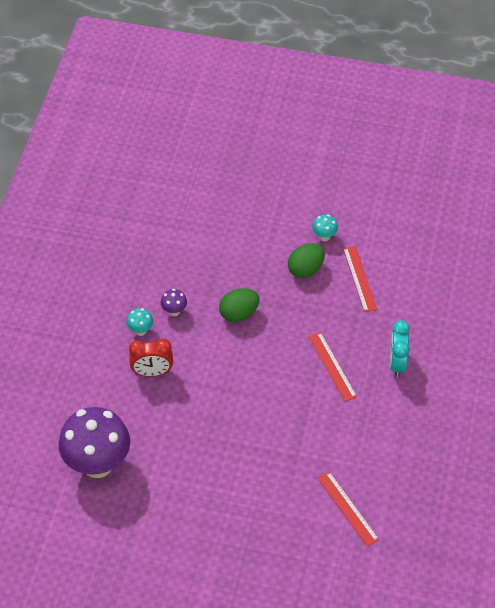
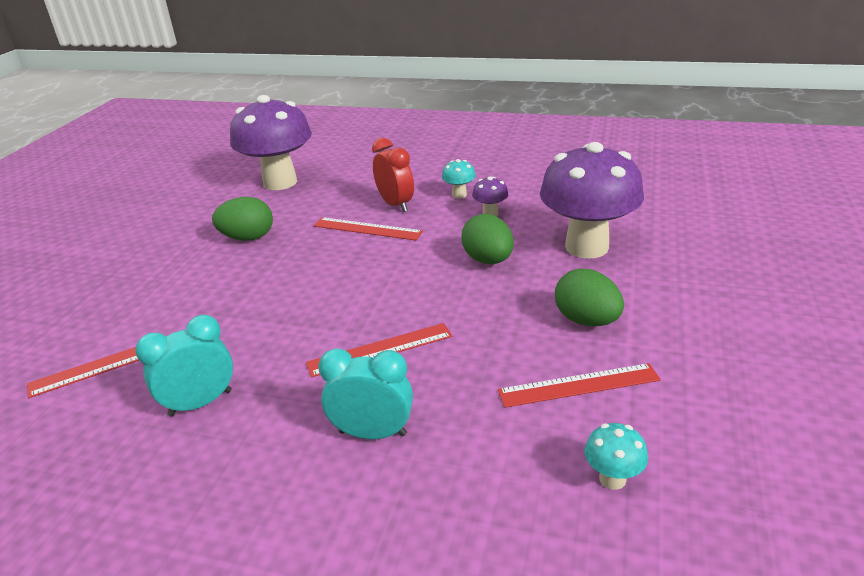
camera: 95 degrees right, 20 degrees down
red clock [129,339,173,377] -> red clock turned 150 degrees clockwise [372,138,414,212]
turquoise mushroom [312,215,338,241] -> turquoise mushroom moved to [585,423,648,490]
none -> turquoise clock [135,315,233,417]
none -> green egg [212,197,273,241]
none -> red ruler [313,217,423,241]
none -> purple mushroom [540,142,644,259]

